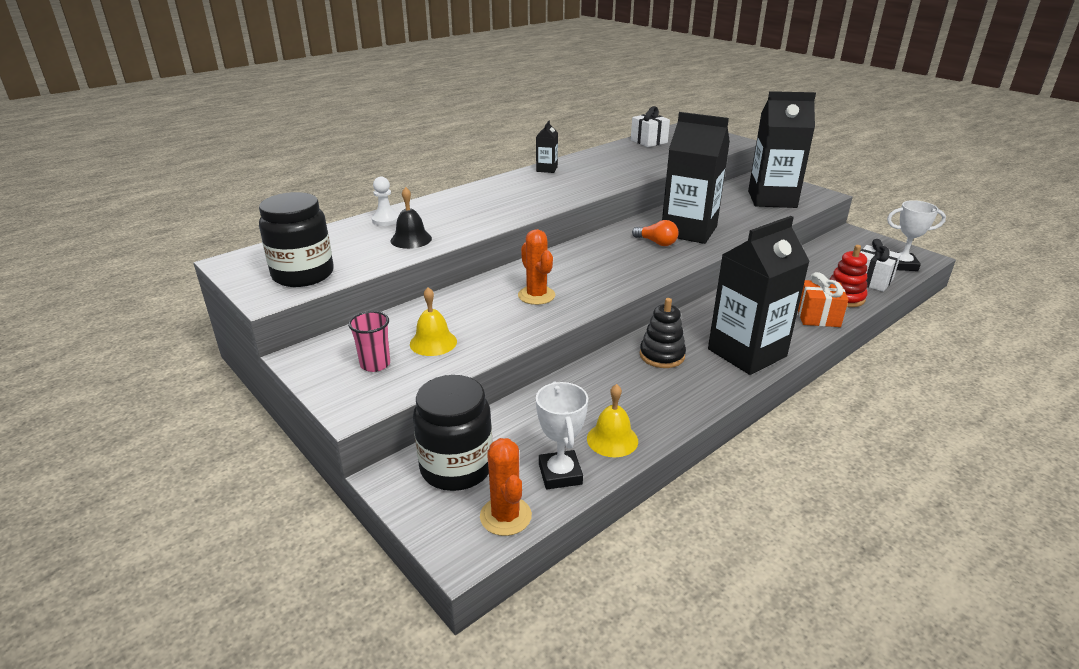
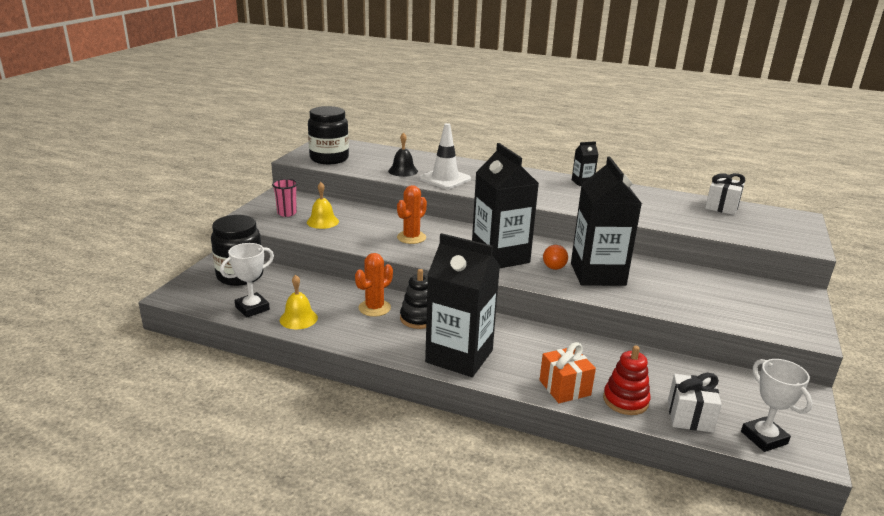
camera: 60 degrees right, 5 degrees down
white pawn [372,177,399,226] -> none
orange cactus [480,438,532,536] -> orange cactus moved to [355,253,393,317]
black carton [748,91,816,208] -> black carton moved to [472,143,539,268]
none -> white traffic cone [419,123,471,189]

